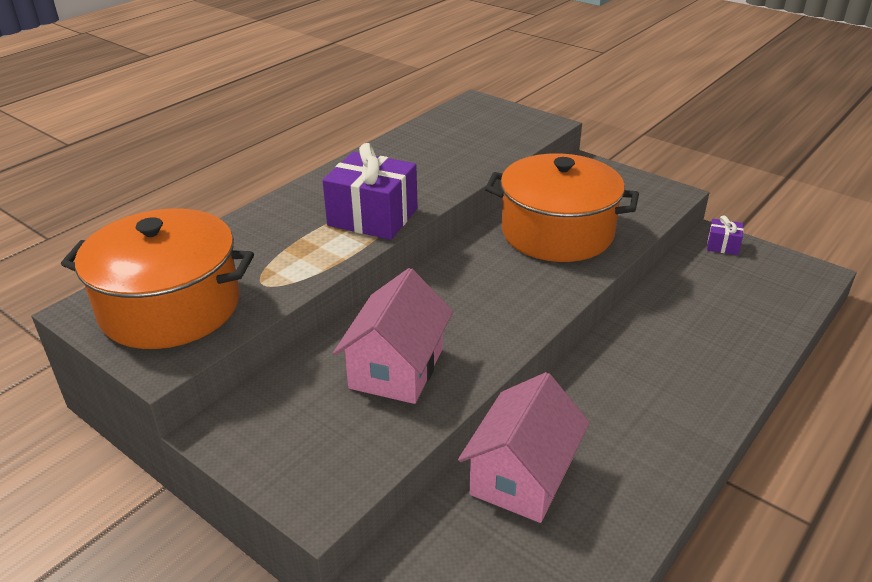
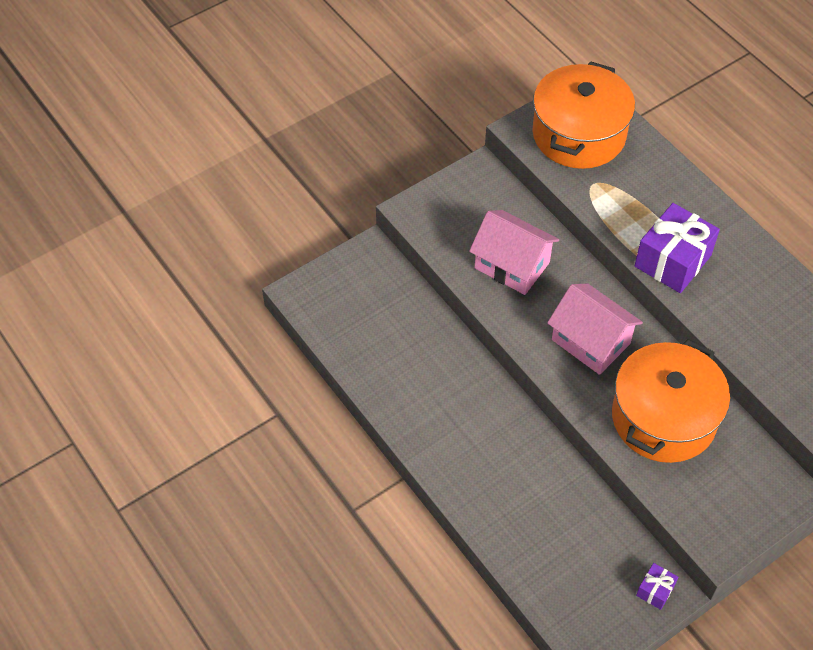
camera: 105 degrees right, 20 degrees up
pink house [458,372,590,523] -> pink house moved to [547,284,643,375]

